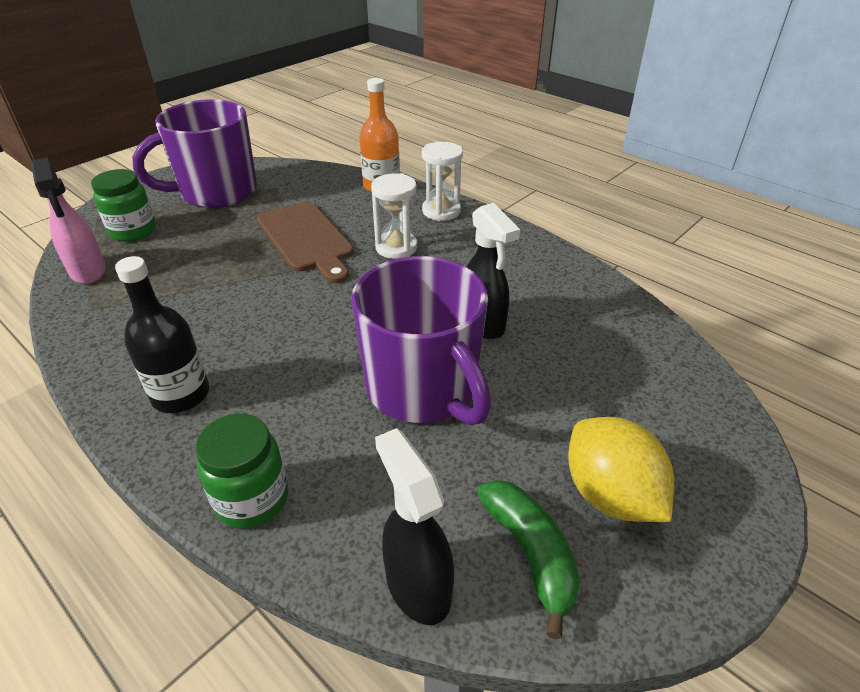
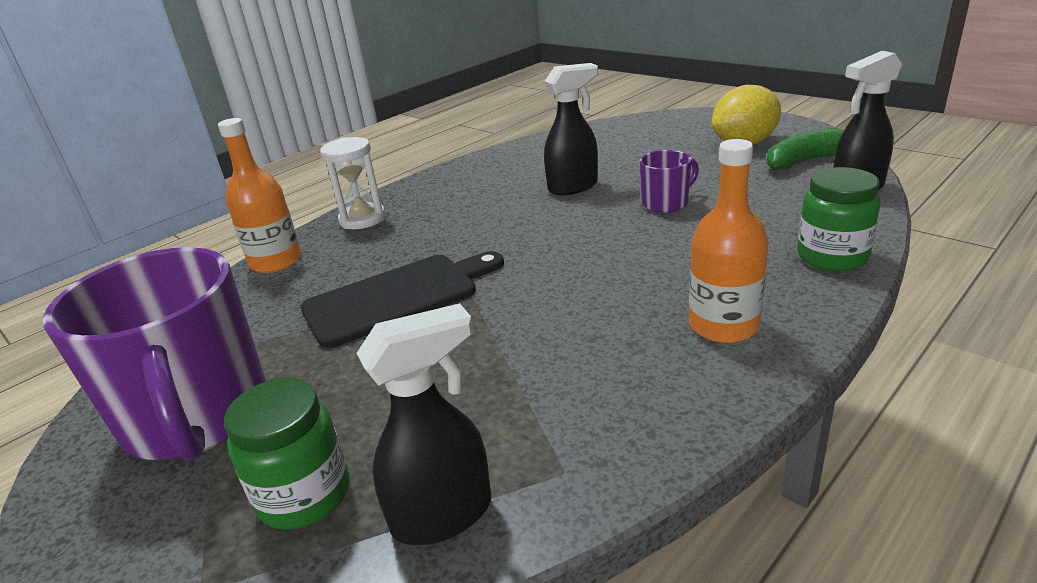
camera: 85 degrees left, 10 degrees down
pink spray bottle [31,157,106,284] -> black spray bottle [357,303,491,545]
black bottle [115,256,209,413] -> orange bottle [689,139,768,343]
brown cutting board [257,202,354,283] -> black cutting board [301,251,504,348]
purple mug [351,256,491,425] -> purple mug [639,150,699,213], size x0.46
white hourglass [371,173,417,259] -> none

